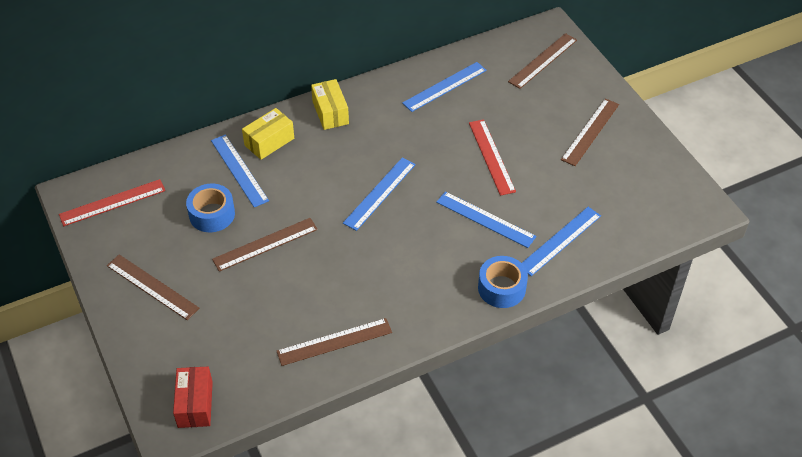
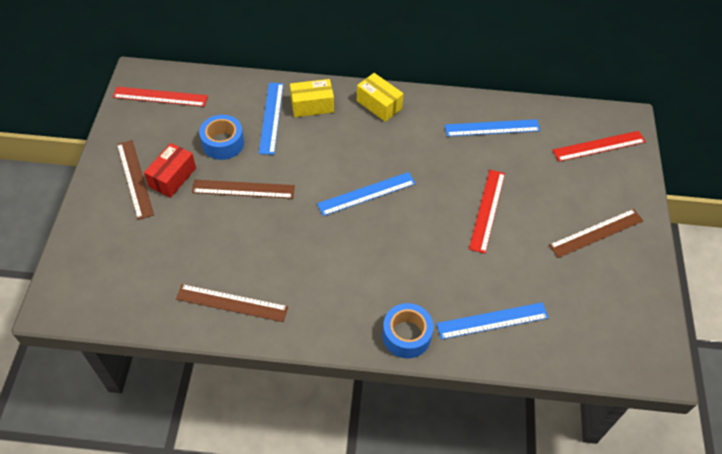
camera: 30 degrees right, 5 degrees up
red box [173,367,213,428] -> red box moved to [144,143,196,198]
yellow box [311,79,349,130] -> yellow box turned 60 degrees counterclockwise [357,73,404,122]
blue ruler [436,191,536,248] -> none
brown ruler [508,33,577,89] -> red ruler [552,131,646,162]

